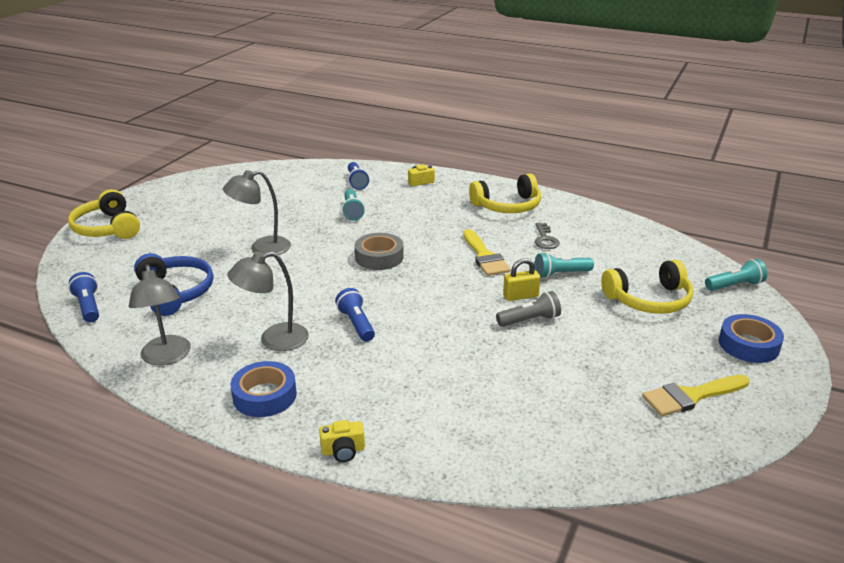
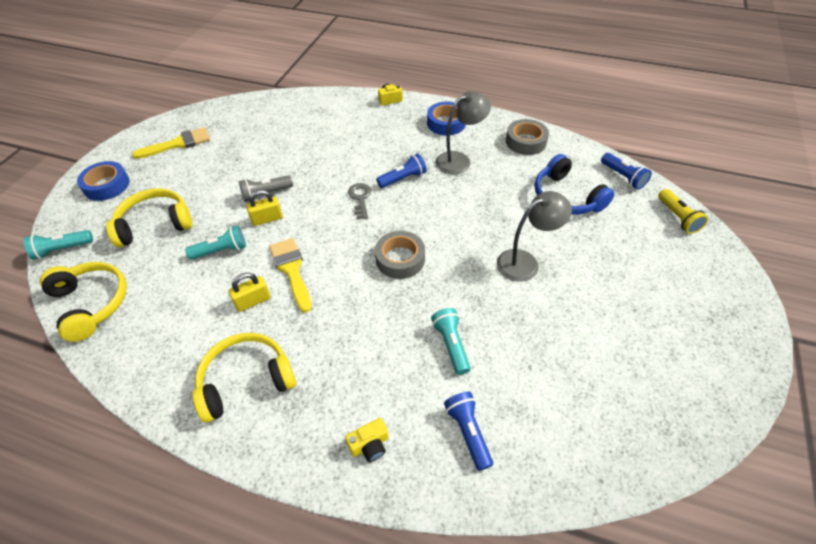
camera: 175 degrees right, 20 degrees up
yellow headphones [68,189,140,239] -> yellow headphones moved to [40,262,127,342]
grey lamp [129,265,191,365] -> grey tape [506,119,549,155]
blue flashlight [335,288,375,342] -> blue flashlight turned 90 degrees counterclockwise [376,153,427,188]
grey key [535,223,560,249] -> grey key moved to [348,183,371,219]
none -> yellow padlock [228,273,271,312]
none -> yellow flashlight [658,189,708,234]

